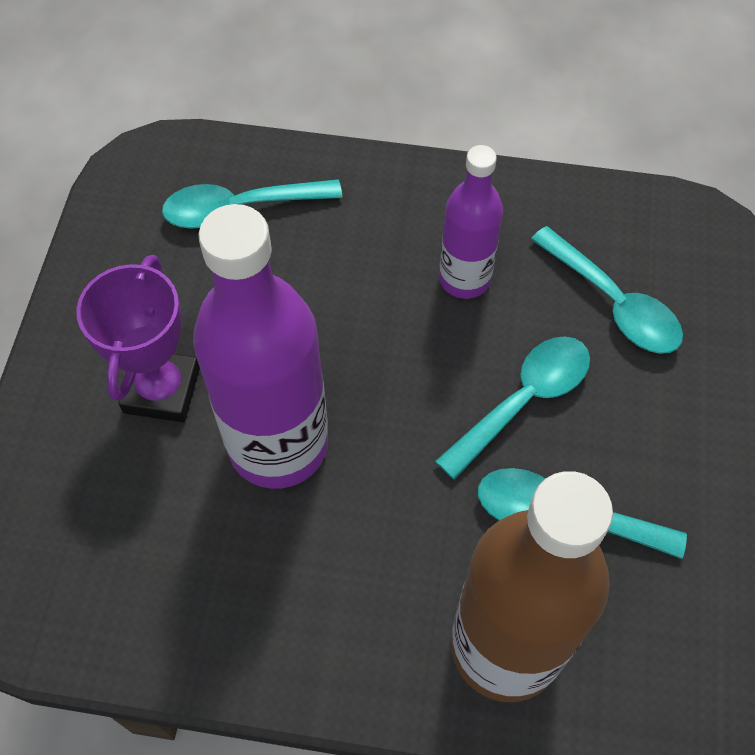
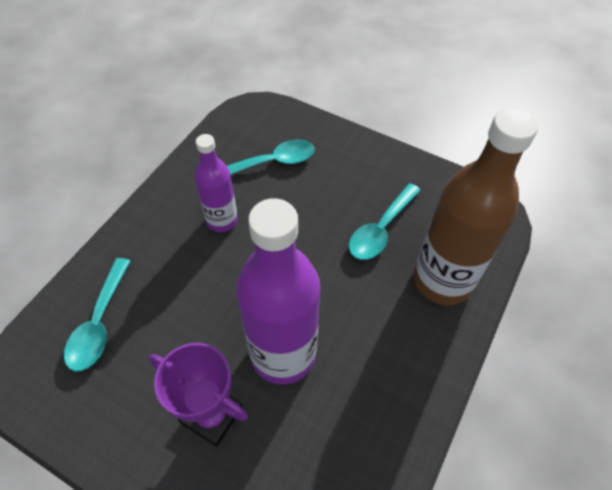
camera: 70 degrees left, 5 degrees down
turquoise spoon [435,336,590,480] -> none

